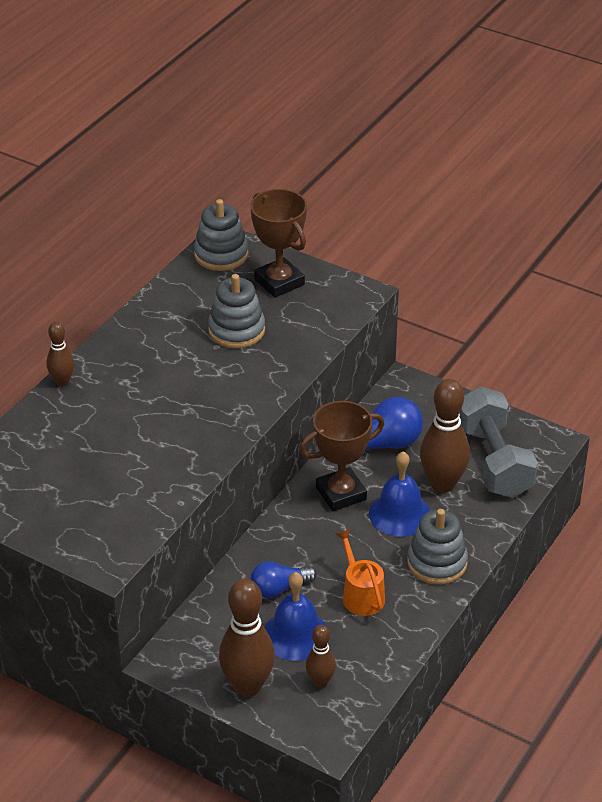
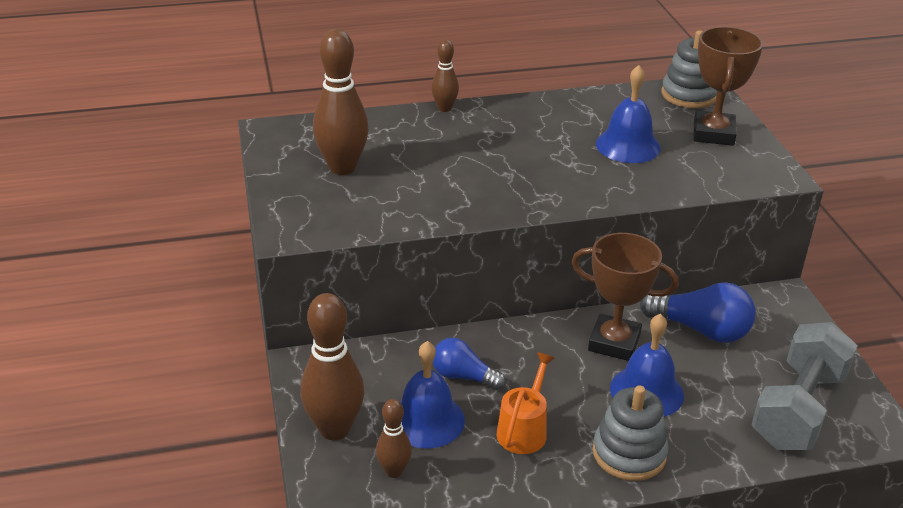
camera: 45 degrees right, 5 degrees down
grey stacking toy [208,274,265,348] -> blue bell [596,65,661,163]
brown bowling pin [420,379,470,493] -> brown bowling pin moved to [313,29,369,175]

